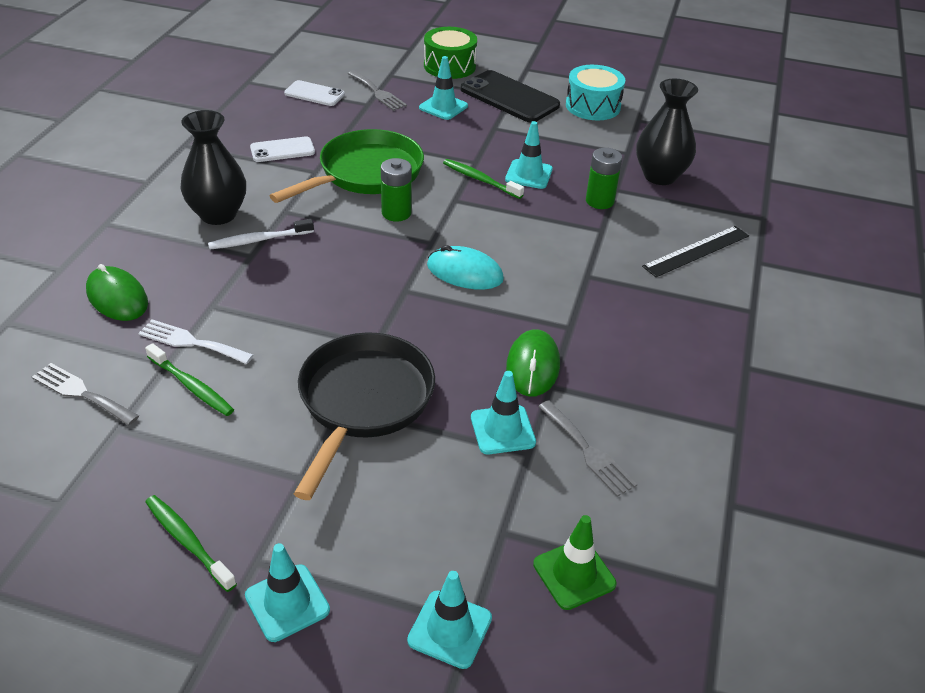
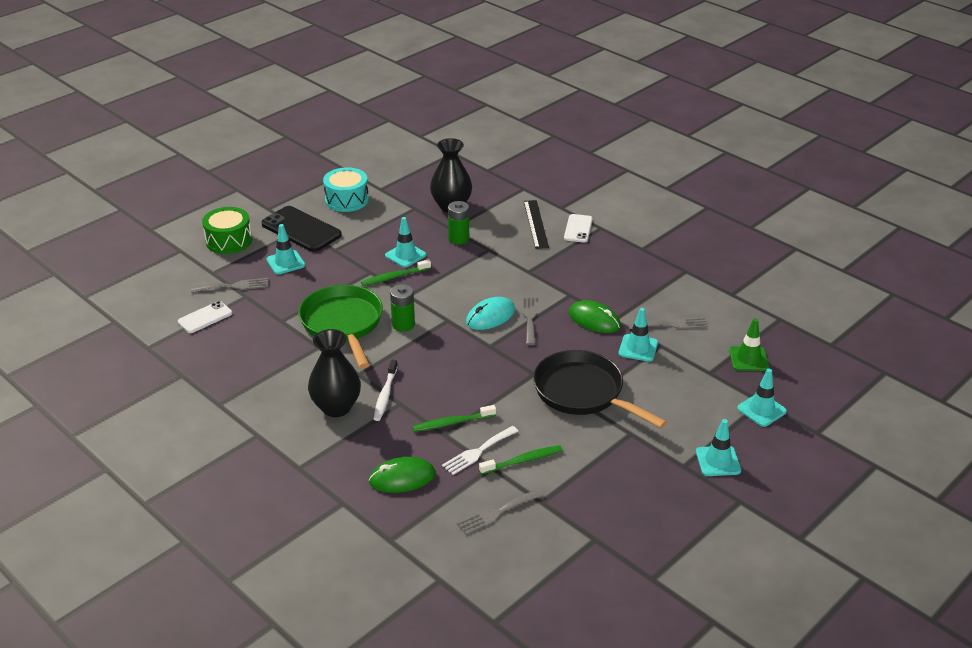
camera: 60 degrees left, 5 degrees down
green toothbrush [145,495,237,592] -> green toothbrush moved to [412,405,496,432]
white phone [250,136,315,162] -> white phone moved to [564,214,593,243]
black phone [461,70,560,122] -> black phone turned 60 degrees clockwise [261,206,342,252]
none -> grey fork [522,296,537,345]

